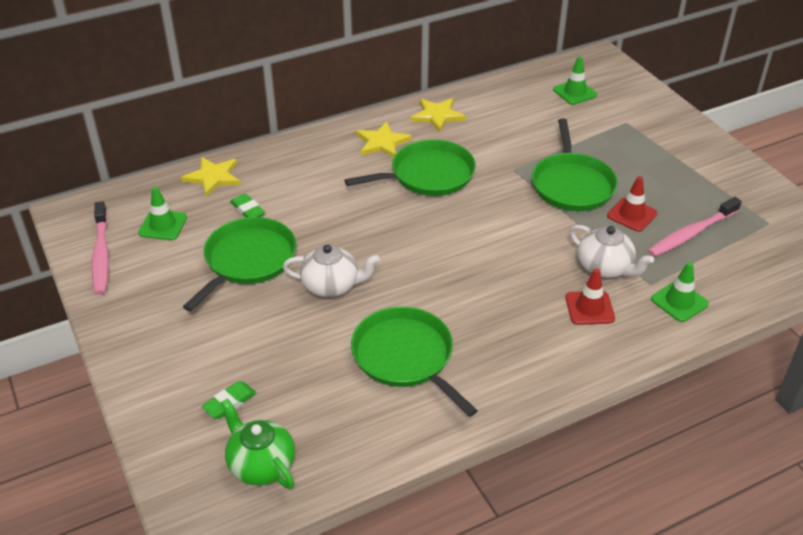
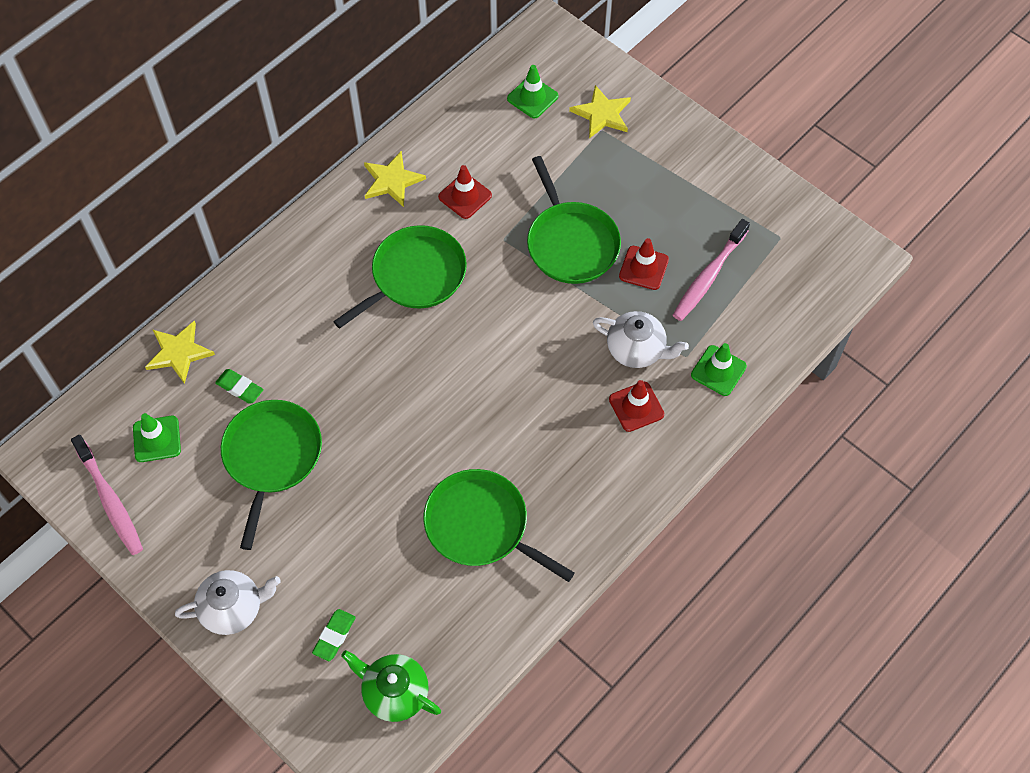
camera: 20 degrees left, 20 degrees up
white teapot [283,244,380,297] -> white teapot moved to [175,570,281,635]
yellow star [356,122,412,158] -> yellow star moved to [569,85,631,139]
none -> red traffic cone [438,165,492,219]

